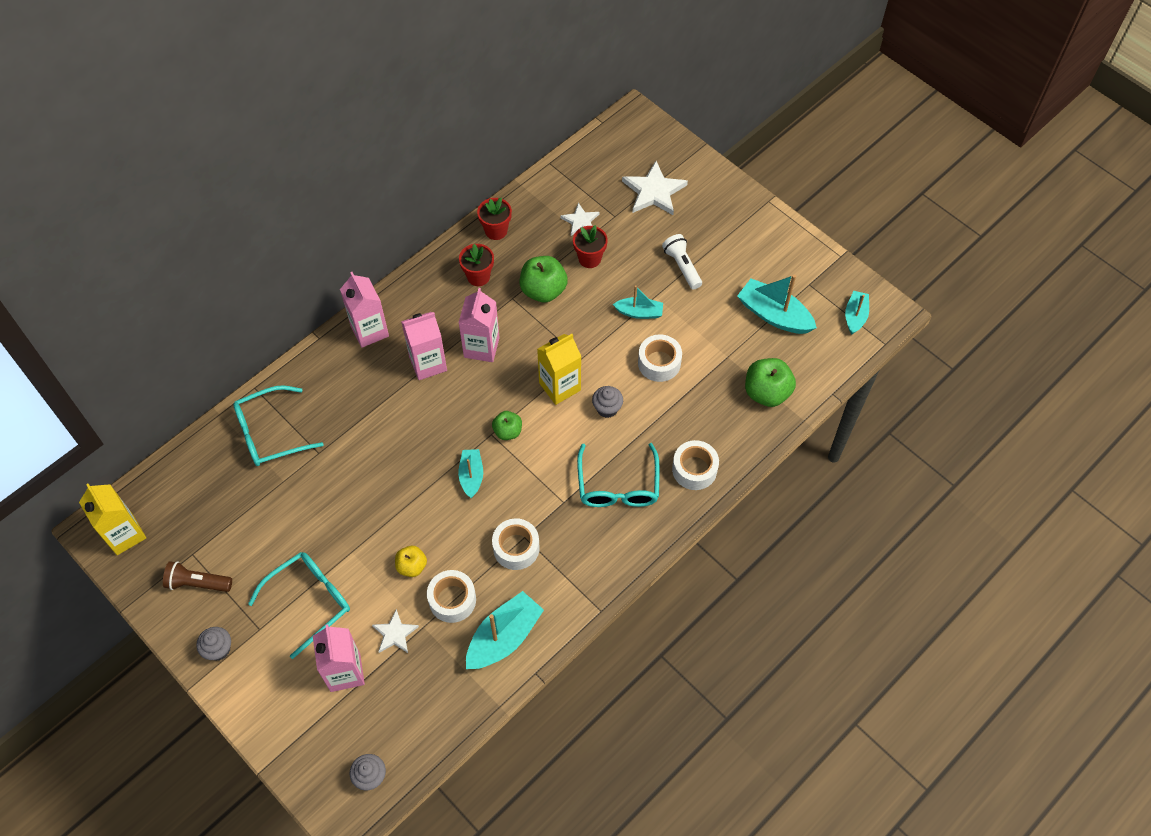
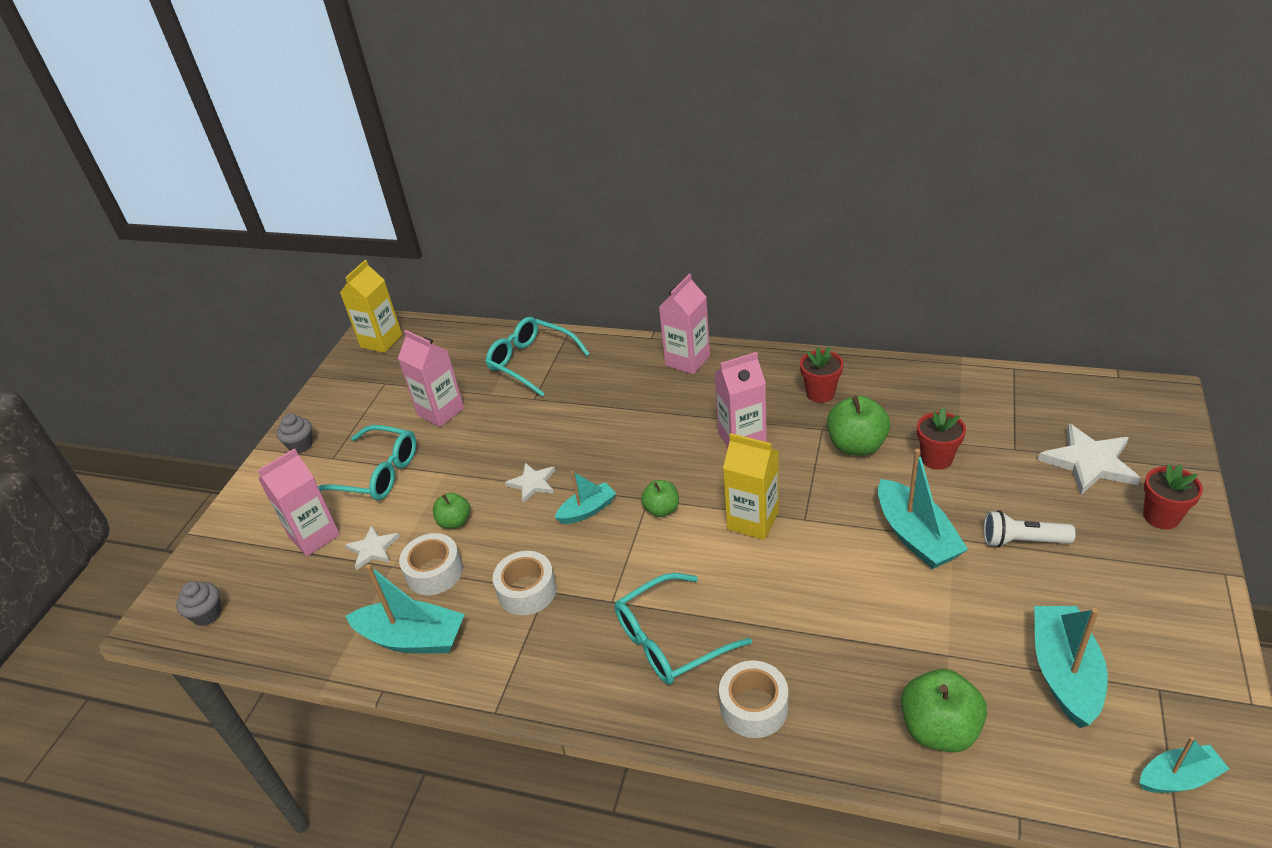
camera: 65 degrees right, 20 degrees down
brown flashlight [163,561,232,592] -> none
yellow apple [395,546,427,577] -> green apple [433,493,470,529]
pink carton [401,312,447,380] -> pink carton moved to [398,330,464,427]
red flower pot [477,198,512,240] -> red flower pot moved to [1143,464,1203,529]
white star [561,203,599,236] -> white star moved to [505,463,555,503]
grey cupcake [592,386,623,418] -> none
turquoise boat [613,286,663,319] -> turquoise boat [878,449,968,569], size x1.68
white tape [638,334,682,382] -> none
white flashlight [662,234,702,290] -> white flashlight turned 120 degrees counterclockwise [984,510,1076,548]

